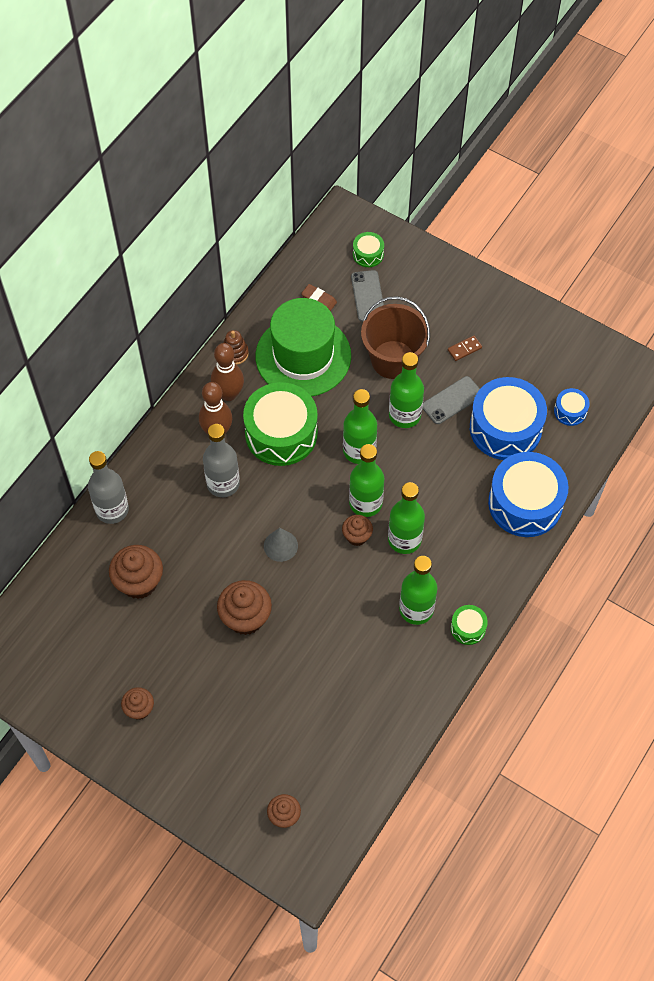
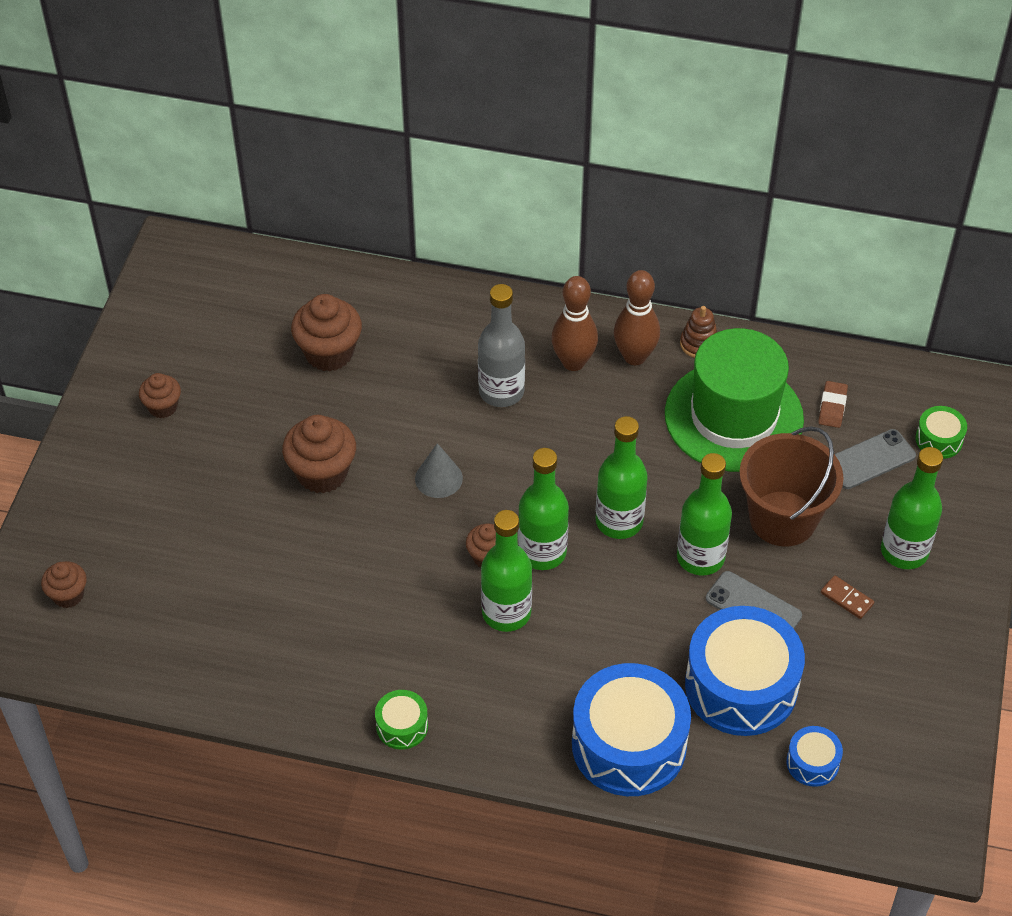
camera: 70 degrees right, 10 degrees down
grey bottle [88,451,129,524] -> none
green drum [243,382,318,466] -> none
green bottle [399,556,437,625] -> green bottle moved to [881,447,943,569]

